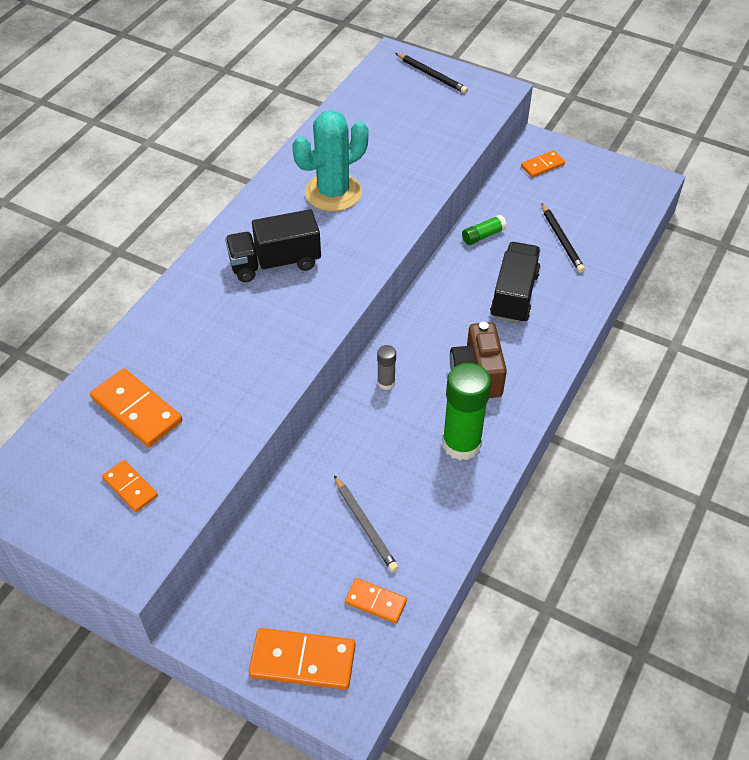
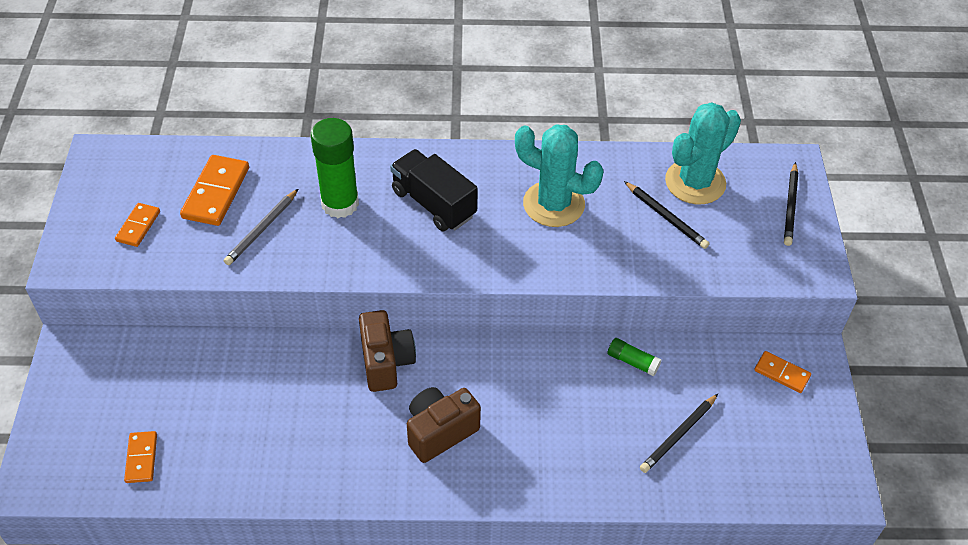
camera: 60 degrees right, 0 degrees up
orange domino [249,628,355,690] -> none
grey pencil [334,475,399,572] -> grey pencil moved to [224,189,298,265]
grey glue stick [377,345,396,390] -> brown camera [359,310,416,392]
green glue stick [442,363,491,460] -> green glue stick moved to [311,118,359,218]
black truck [490,242,541,324] -> none
none -> black pencil [624,181,709,249]
none -> turquoise cactus [665,102,741,205]

